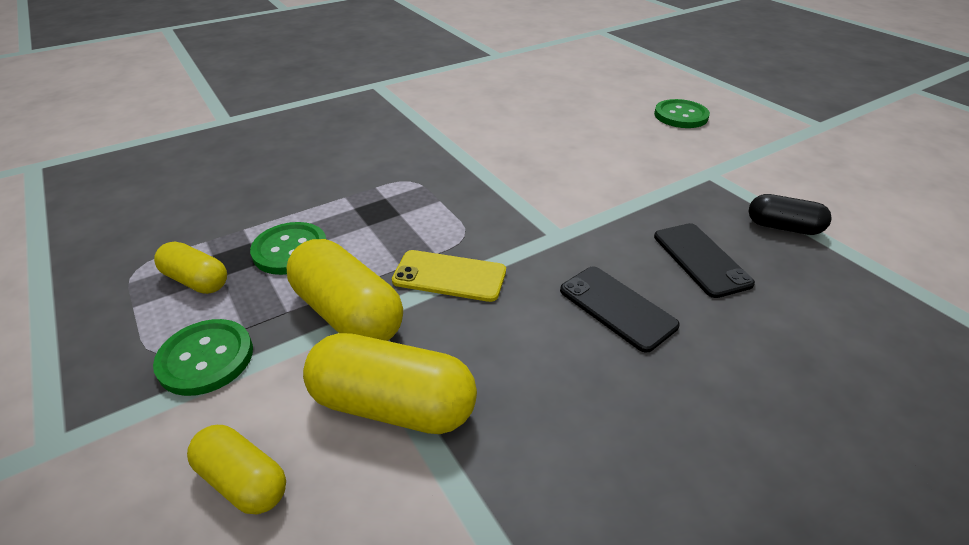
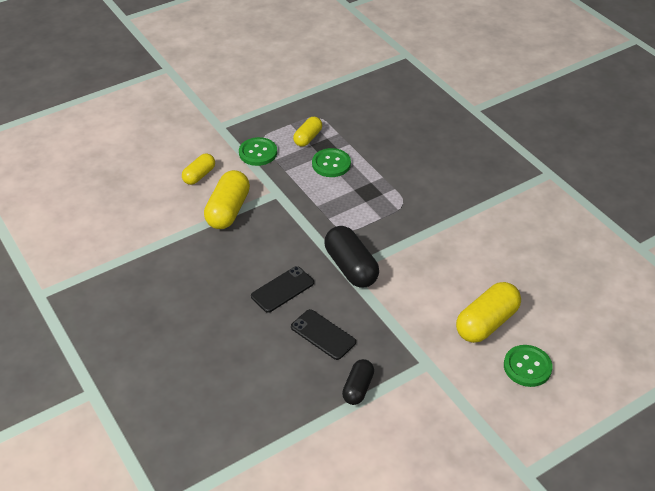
camera: 90 degrees right, 5 degrees up
yellow capsule [286,239,403,341] -> yellow capsule moved to [456,282,521,343]
yellow phone [392,250,506,302] -> none
black phone [654,223,755,298] -> black phone turned 60 degrees clockwise [291,309,356,360]
none -> black capsule [325,226,379,288]

